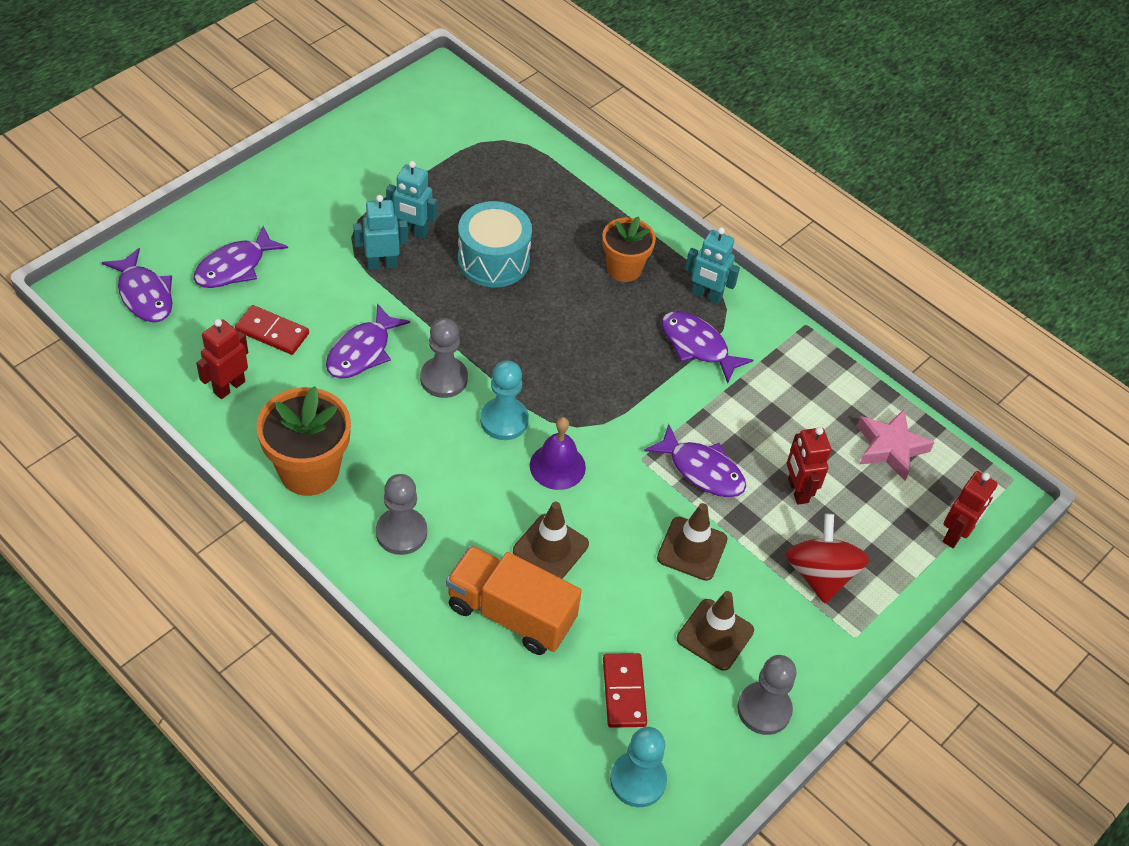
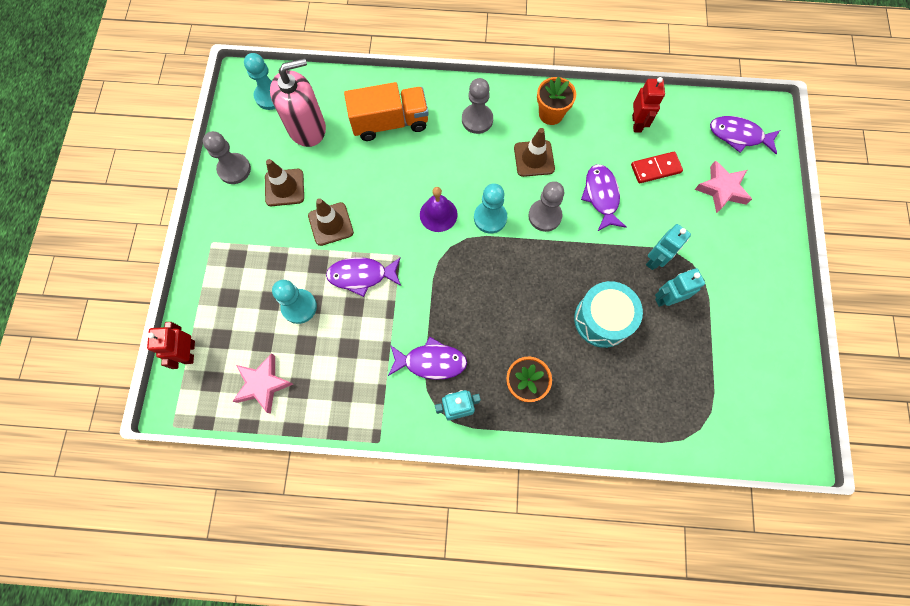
camera: 145 degrees right, 20 degrees up
purple fish [194,226,288,288] -> pink star [694,160,752,213]
orange flower pot [256,386,351,496] -> orange flower pot [537,77,576,125], size x0.66
brown traffic cone [513,502,589,579] -> brown traffic cone moved to [514,128,555,177]
red domino [603,653,647,728] -> pink soap dispenser [270,58,326,147]
red spinning top [785,514,870,603] -> none
red robot [787,427,831,505] -> turquoise pawn [272,280,317,324]

